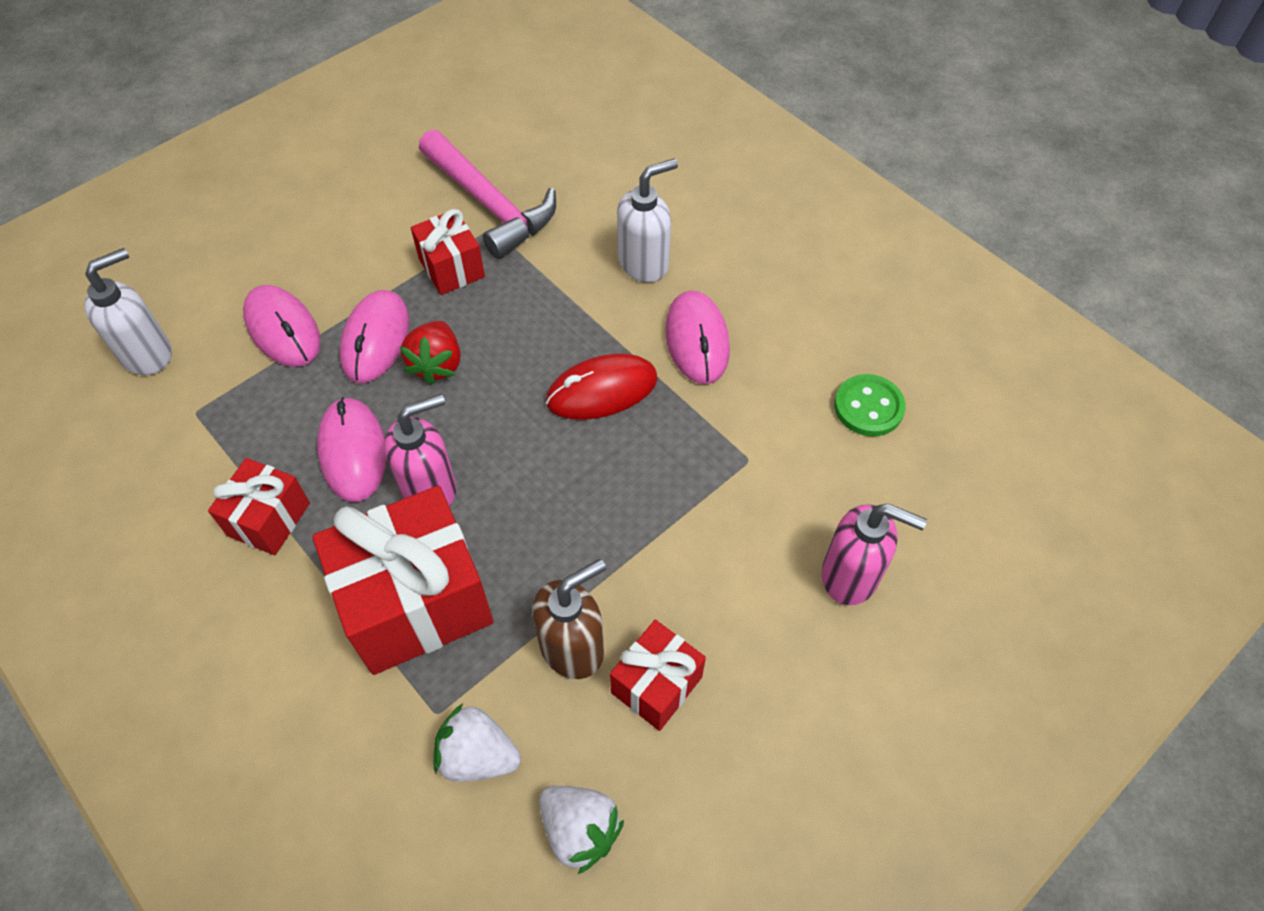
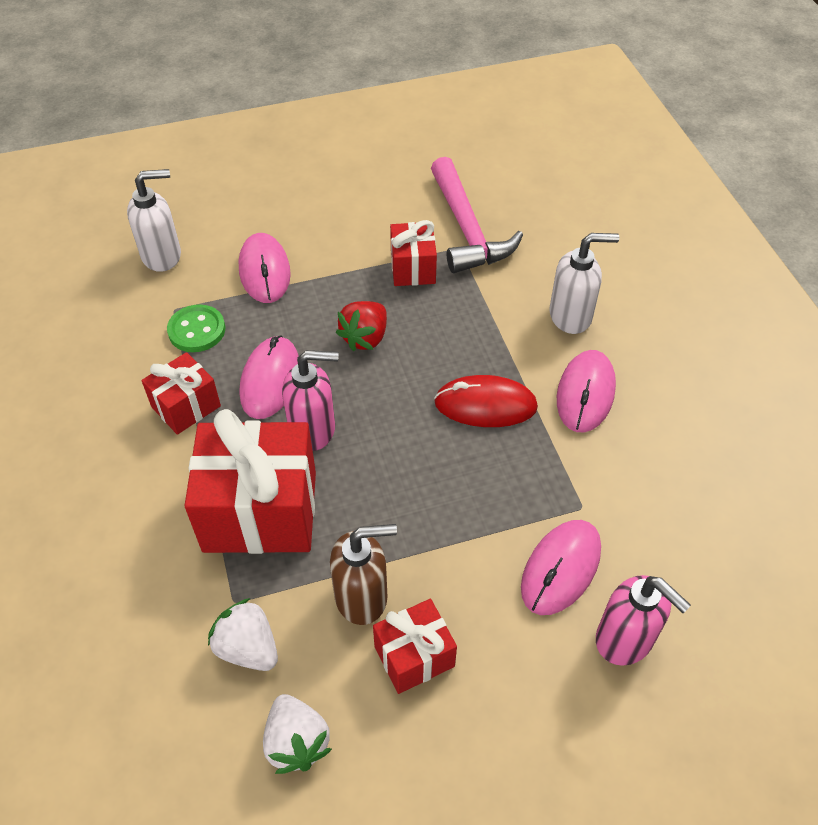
camera: 25 degrees right, 5 degrees down
pink mouse [339,290,409,383] -> pink mouse moved to [521,520,601,615]
green button [834,374,905,437] -> green button moved to [167,304,225,352]

